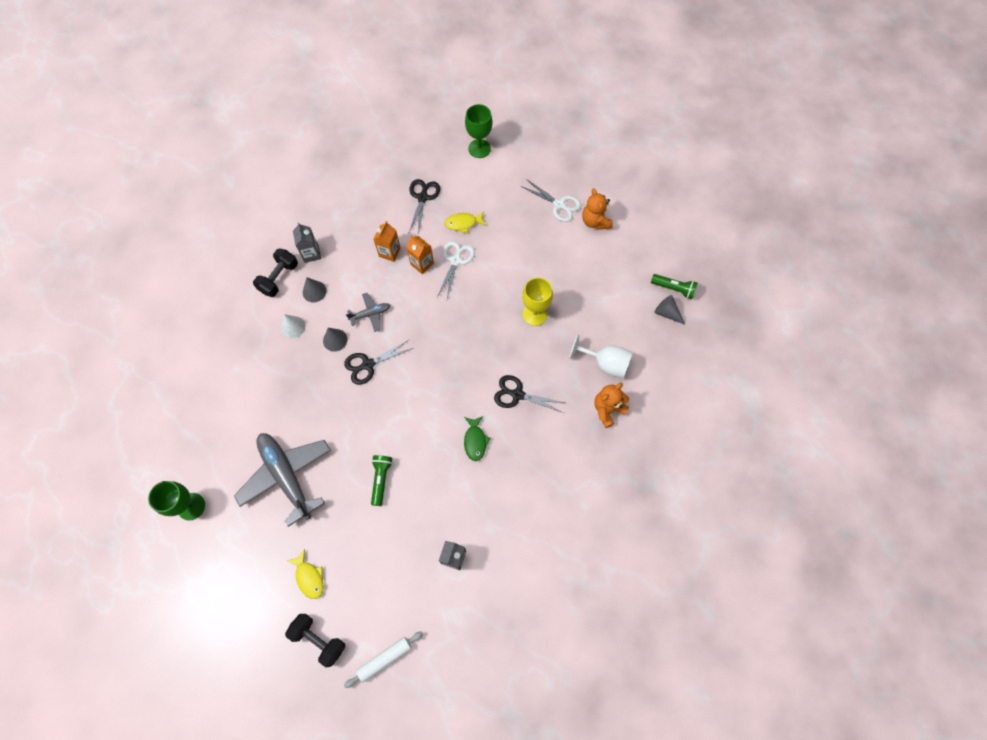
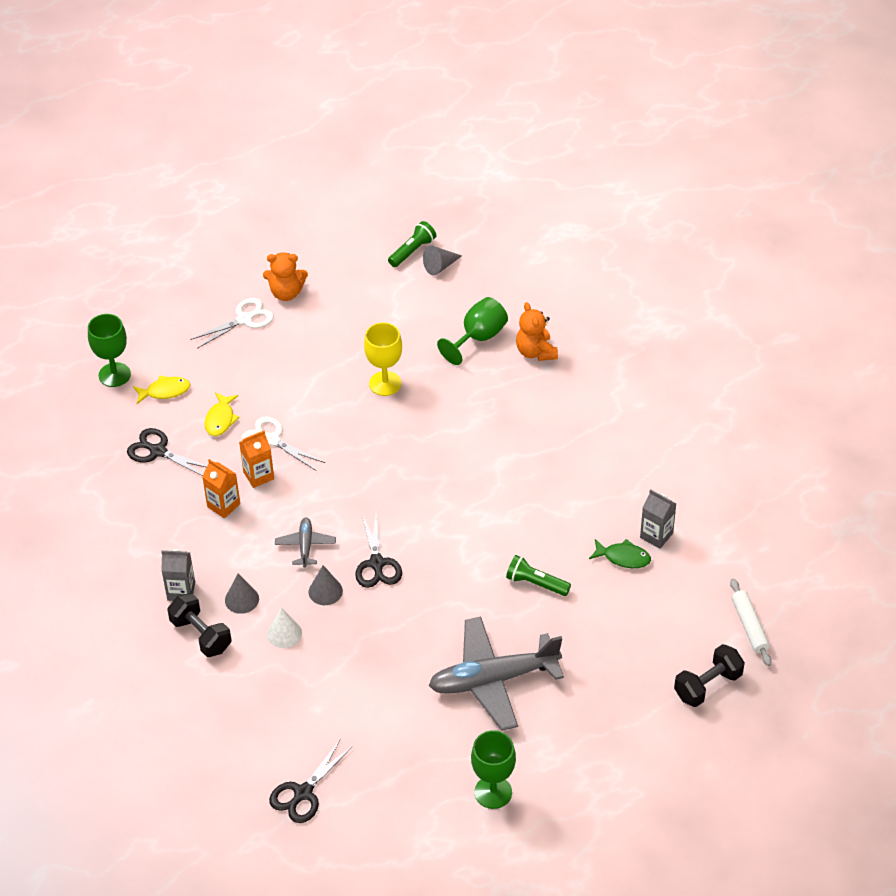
camera: 70 degrees left, 20 degrees down
yellow fish [287,549,324,599] -> yellow fish moved to [133,375,190,404]
green fish [464,416,490,461] -> green fish moved to [589,539,651,568]
black scissors [494,375,565,413] -> black scissors moved to [269,739,353,823]
white goblet [569,335,633,378] -> green goblet [437,297,508,365]

